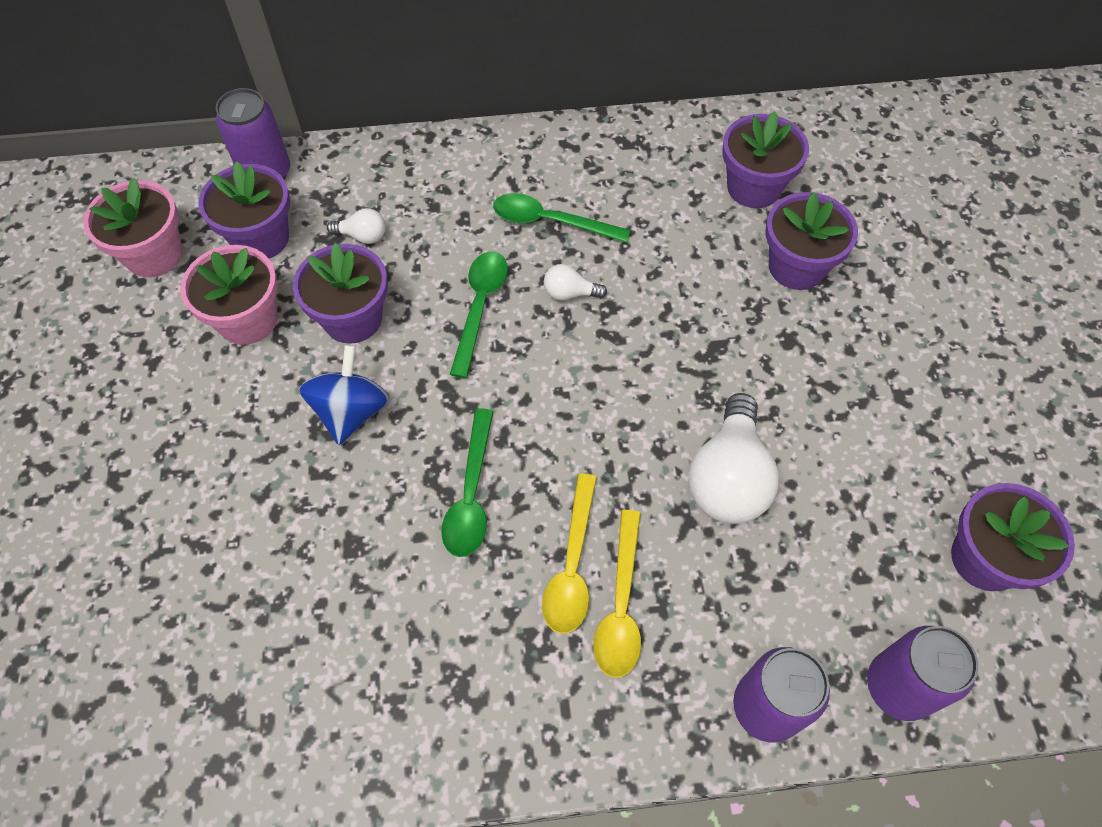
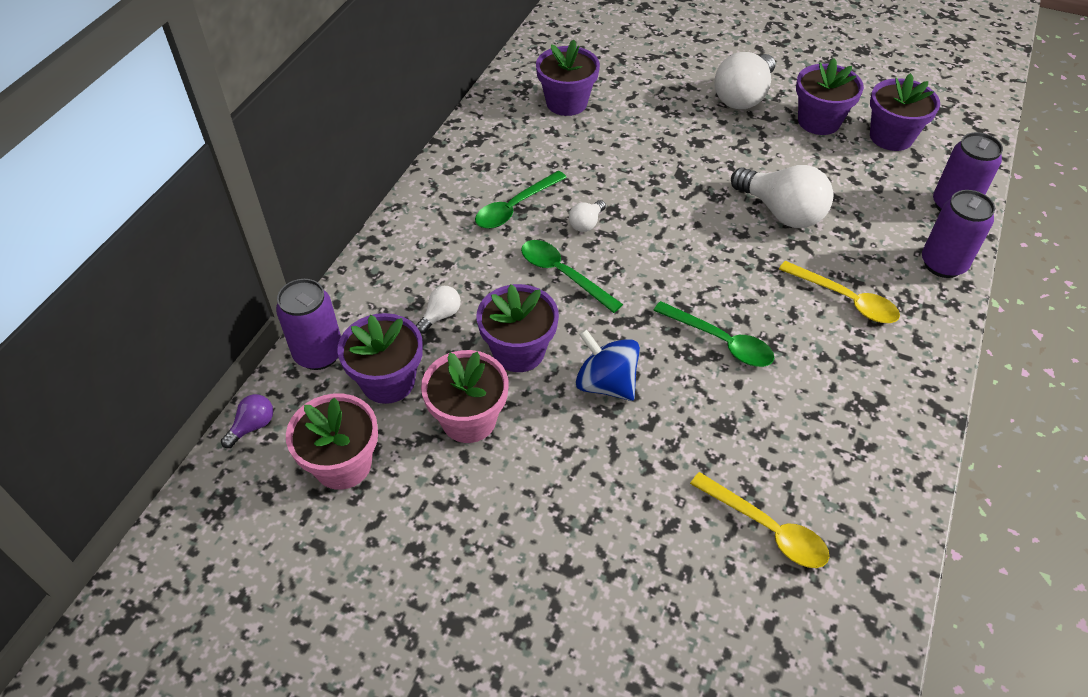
camera: 60 degrees left, 10 degrees down
yellow spoon [542,473,597,634] -> yellow spoon moved to [690,472,829,568]
purple flower pot [766,192,858,290] -> purple flower pot moved to [796,58,864,135]
none -> purple light bulb [221,394,273,448]
none -> white light bulb [714,52,776,109]

